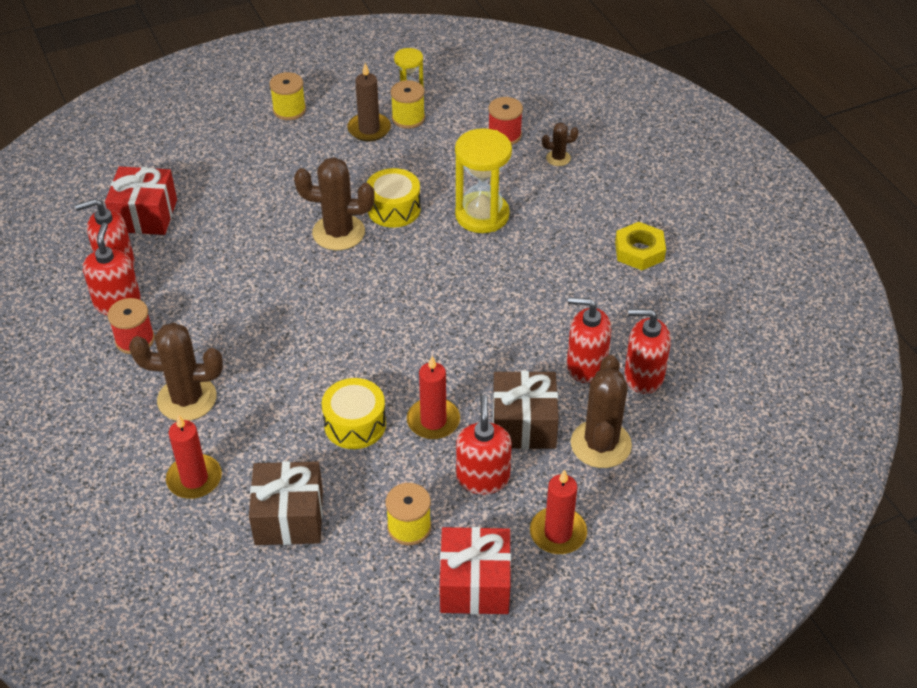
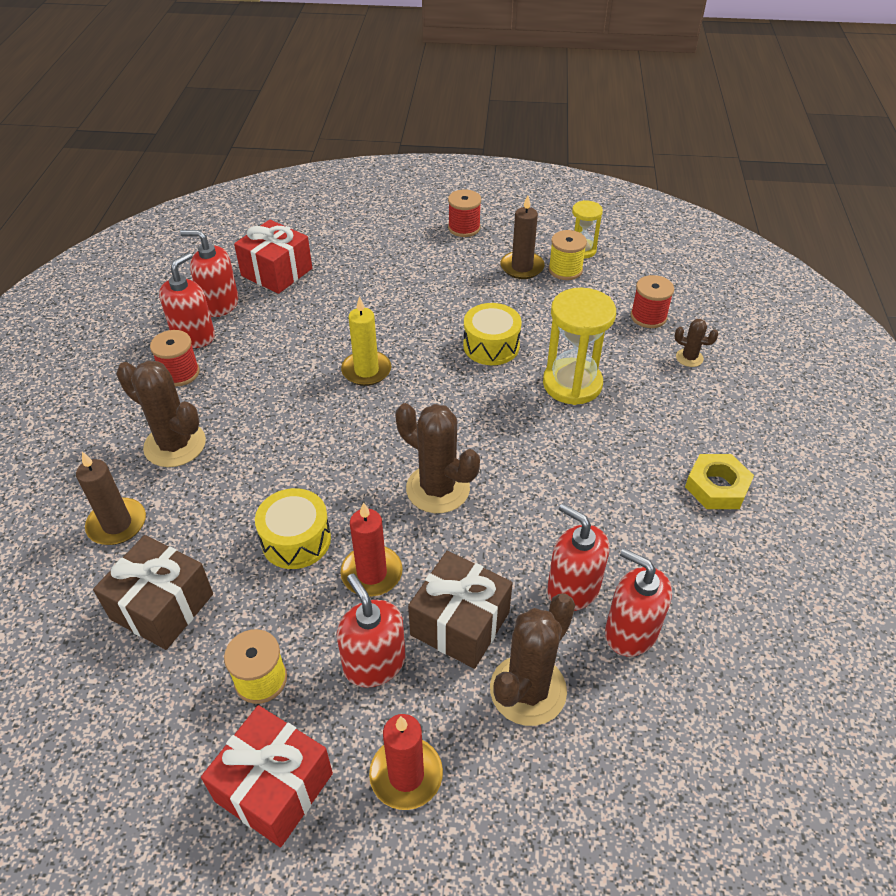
camera: 30 degrees right, 0 degrees up
red candle [166,414,222,499] -> brown candle [76,452,146,545]
yellow spool [269,72,306,120] -> red spool [448,189,481,237]
brown cactus [294,157,375,250] -> brown cactus moved to [396,403,480,513]
red soap dispenser [456,395,512,495] -> red soap dispenser turned 60 degrees counterclockwise [337,574,406,688]
none -> yellow candle [341,296,391,386]

